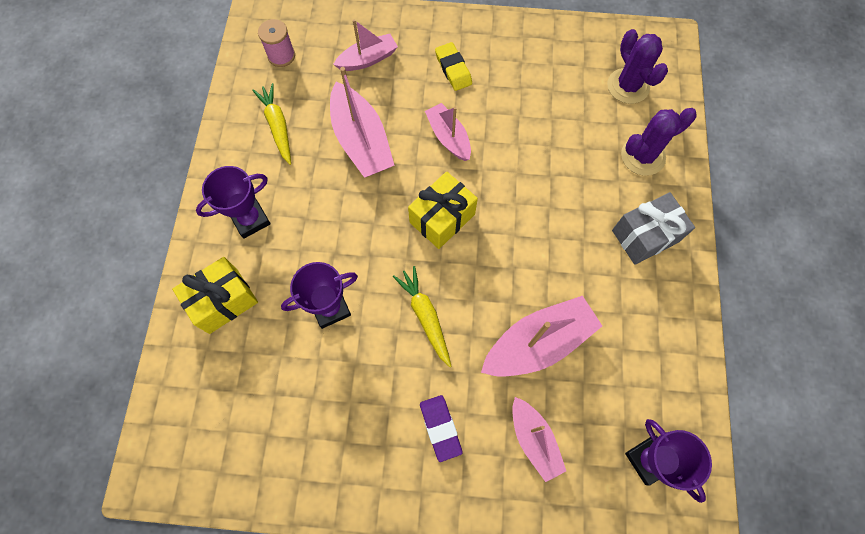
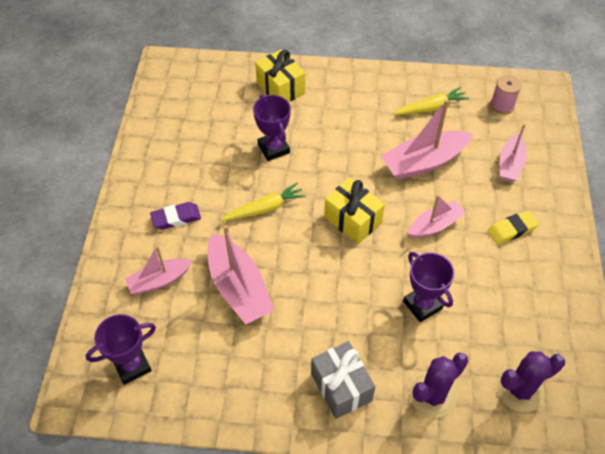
camera: 90 degrees right, 15 degrees down
purple trophy [196,166,271,239] -> purple trophy moved to [403,252,455,322]
pink boat [333,19,398,71] -> pink boat turned 45 degrees clockwise [500,124,527,182]
purple cactus [621,108,697,176] -> purple cactus turned 75 degrees clockwise [410,352,468,418]

